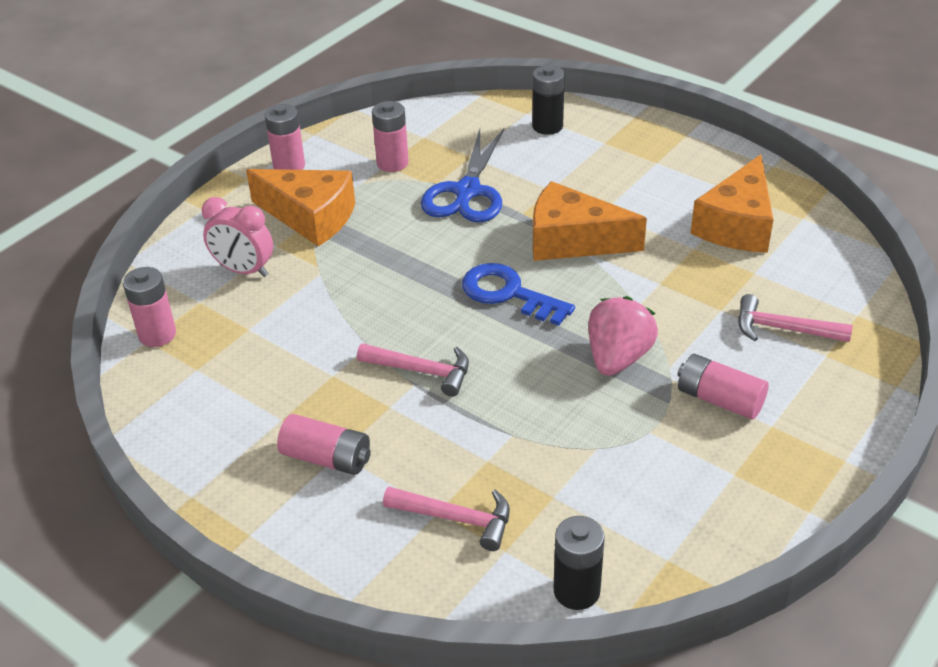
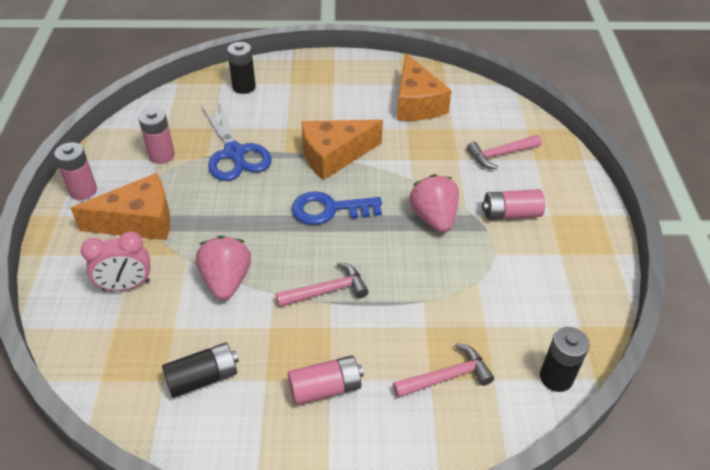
camera: 40 degrees left, 5 degrees up
pink battery [123,267,176,347] -> none
none -> black battery [162,342,239,398]
none -> pink strawberry [196,236,251,300]

